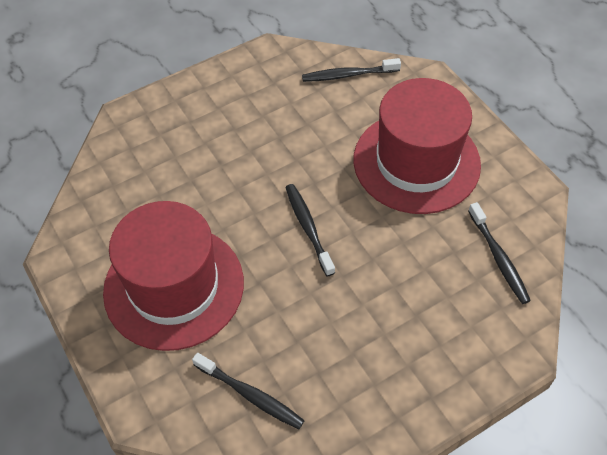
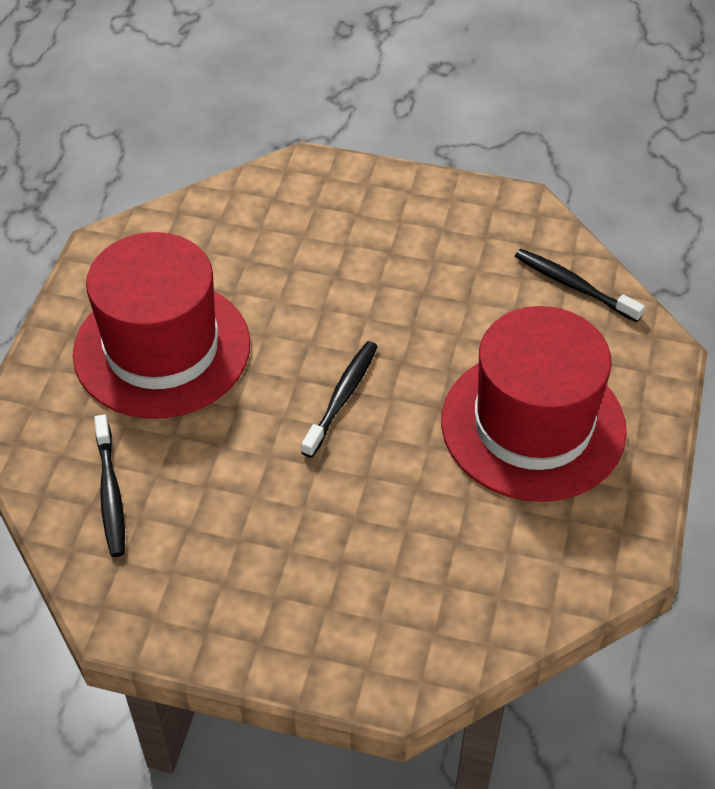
camera: 45 degrees right, 5 degrees down
black toothbrush [468,202,531,304] -> none

